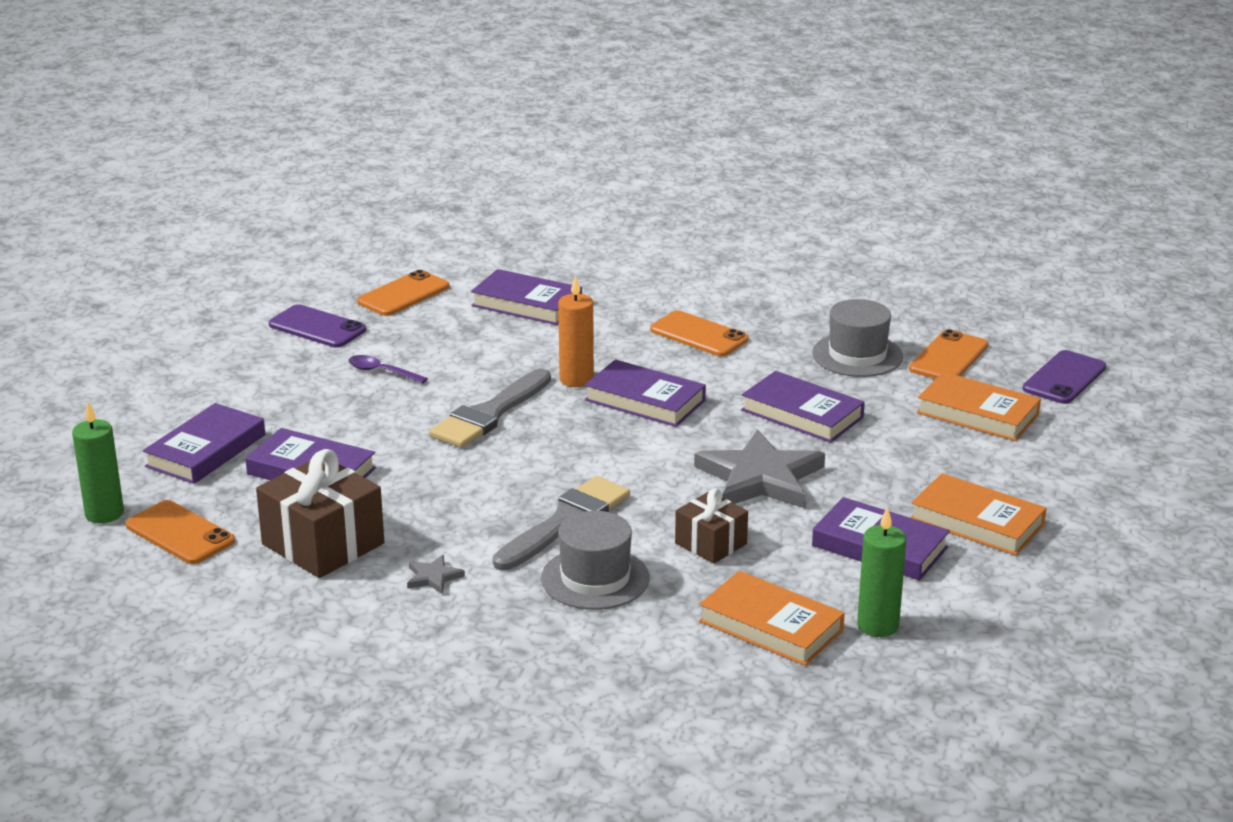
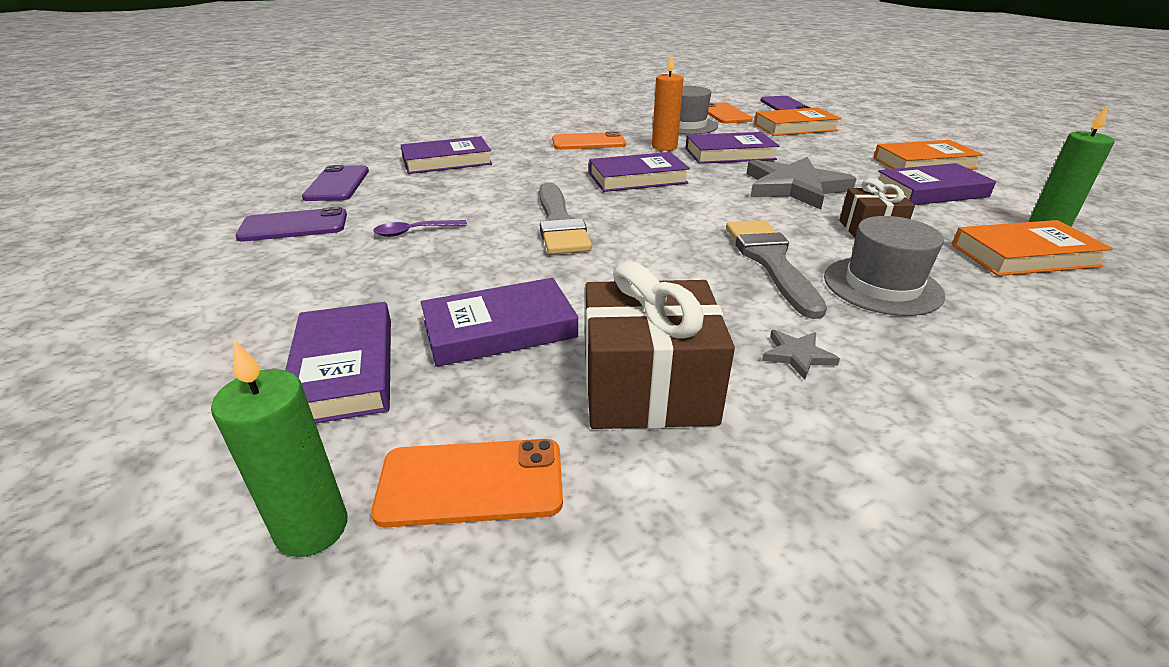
camera: 45 degrees left, 5 degrees up
orange phone [357,270,449,316] -> purple phone [302,165,369,201]
orange candle [558,275,594,387] -> orange candle moved to [652,53,684,151]

